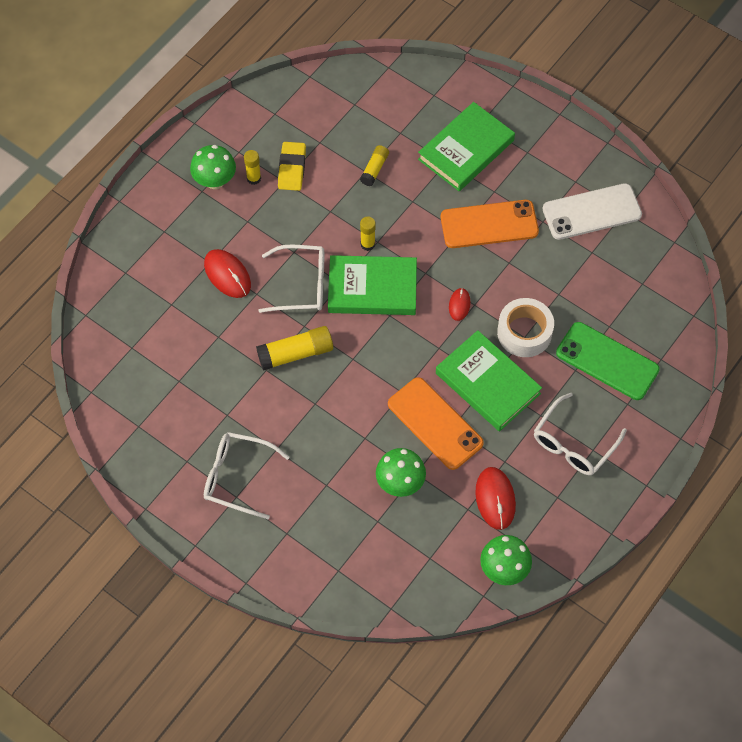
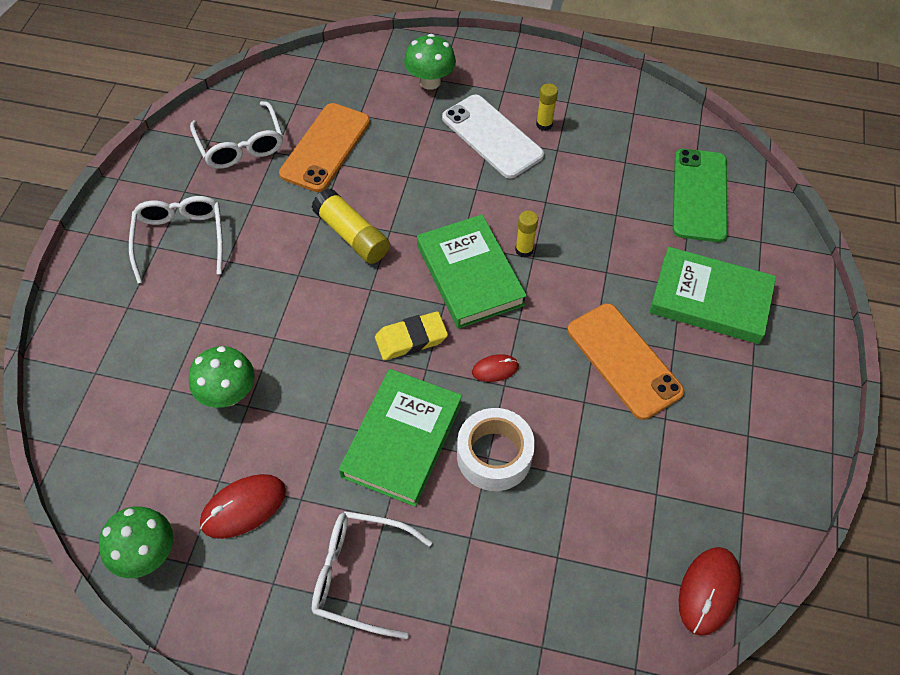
camera: 65 degrees right, 5 degrees down
green mushroom [190,145,236,189] -> green mushroom moved to [404,34,456,90]
red mouse [204,249,251,298] -> red mouse moved to [678,547,741,636]
white glasses [258,245,324,313] -> white glasses moved to [190,101,283,169]
yellow eraser [278,142,306,191] -> yellow eraser moved to [375,311,448,360]
yellow glue stick [360,145,389,186] -> none
orange phone [388,377,484,470] -> orange phone moved to [279,103,370,192]
white phone [542,183,642,240] -> white phone moved to [442,95,544,179]
green phone [556,322,660,400] -> green phone moved to [673,149,728,242]

